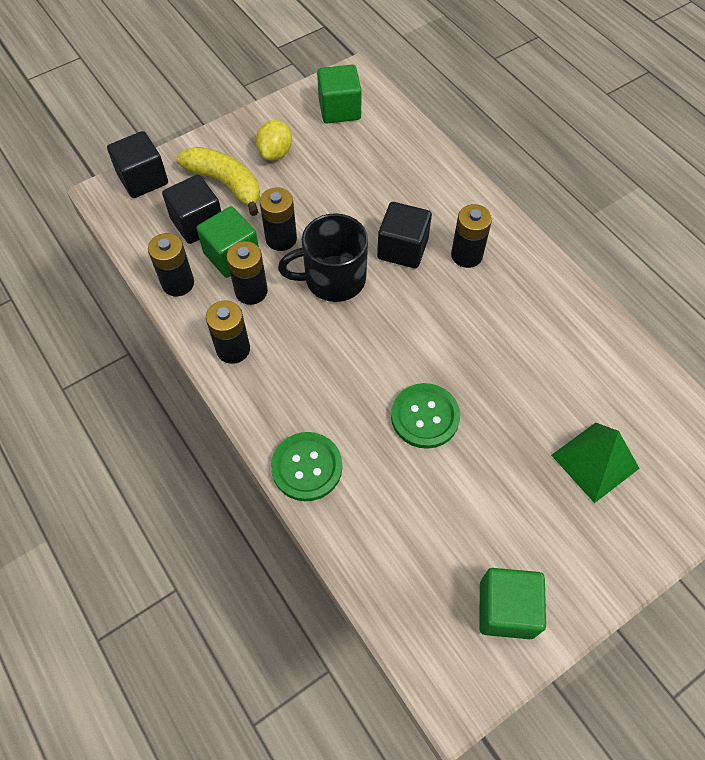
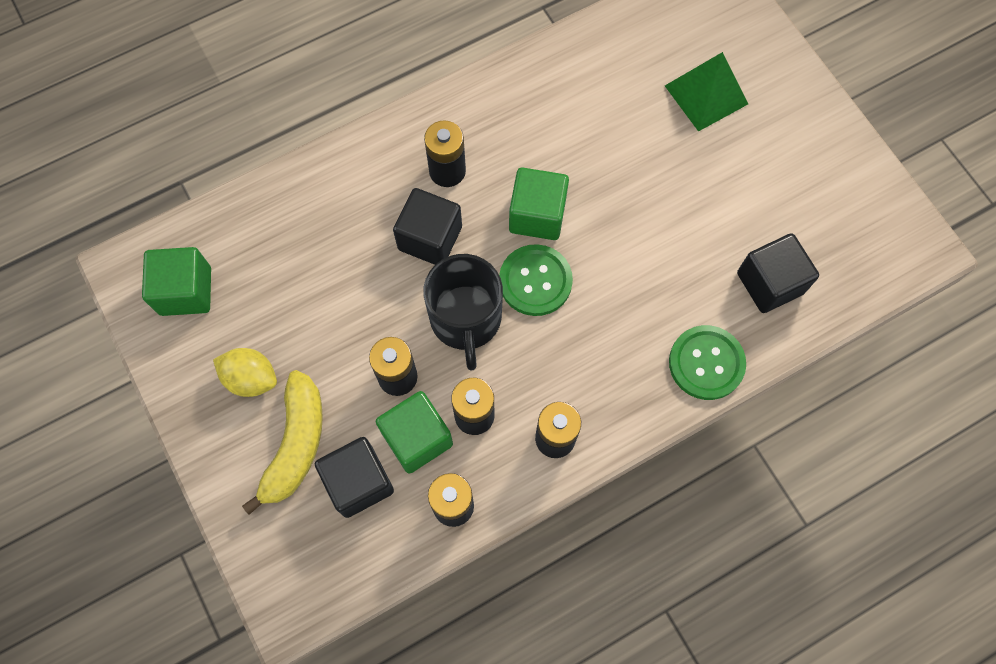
camera: 85 degrees left, 10 degrees up
black cube [107,131,168,198] -> black cube moved to [737,233,819,313]
yellow banana [177,147,260,216] -> yellow banana turned 150 degrees clockwise [242,370,323,515]
green button [391,383,460,449] -> green button moved to [499,244,573,316]
green cube [479,568,546,639] -> green cube moved to [509,167,569,240]

